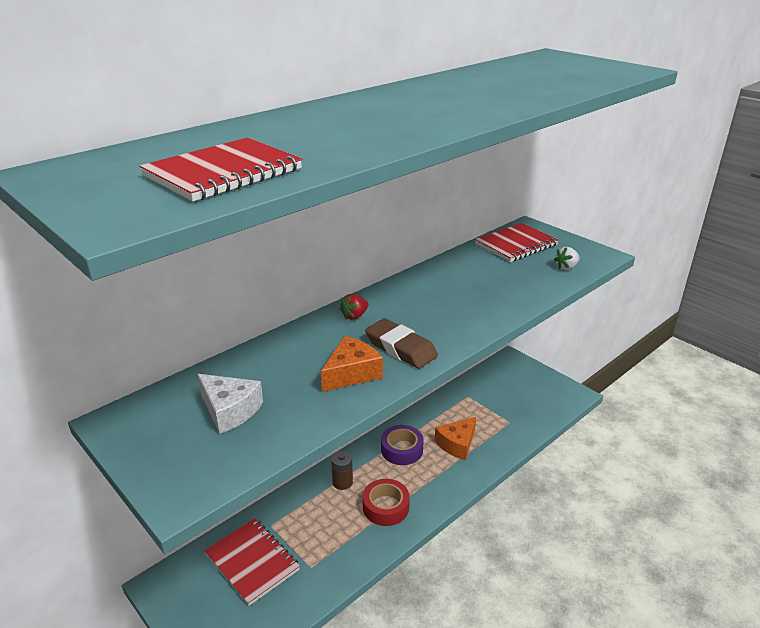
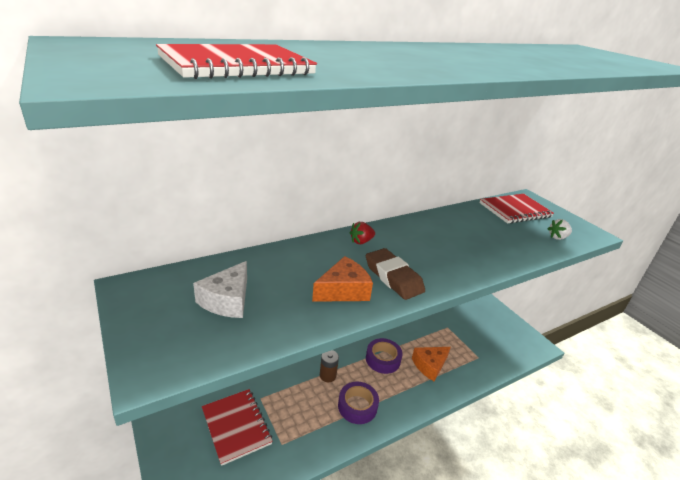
camera: 10 degrees right, 0 degrees up
white cheese [197,374,263,434] -> white cheese turned 60 degrees clockwise [193,261,247,318]
red tape [363,479,410,526] -> purple tape [338,382,379,424]

